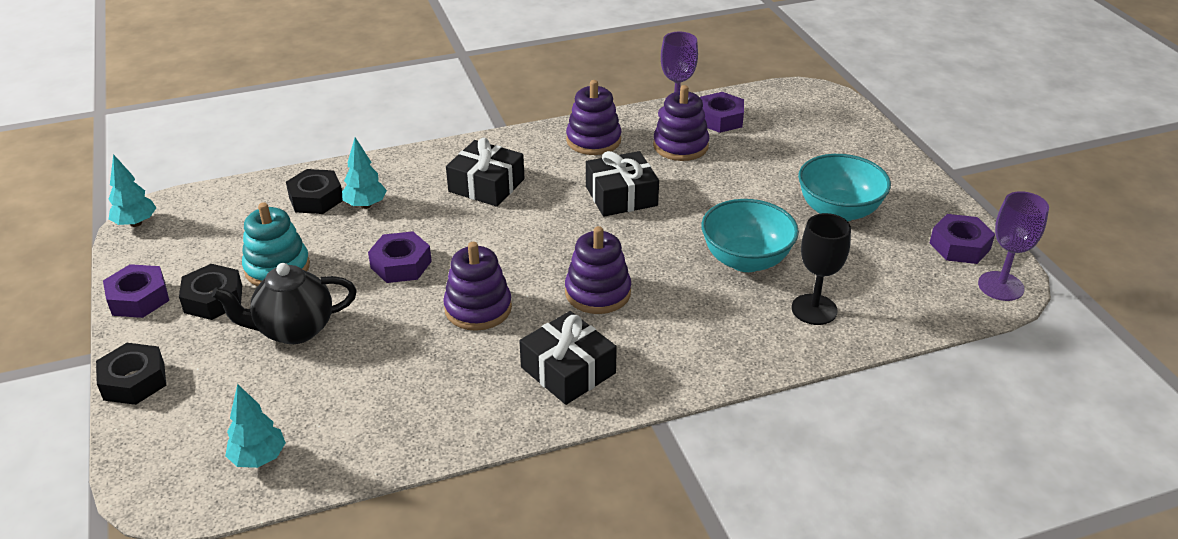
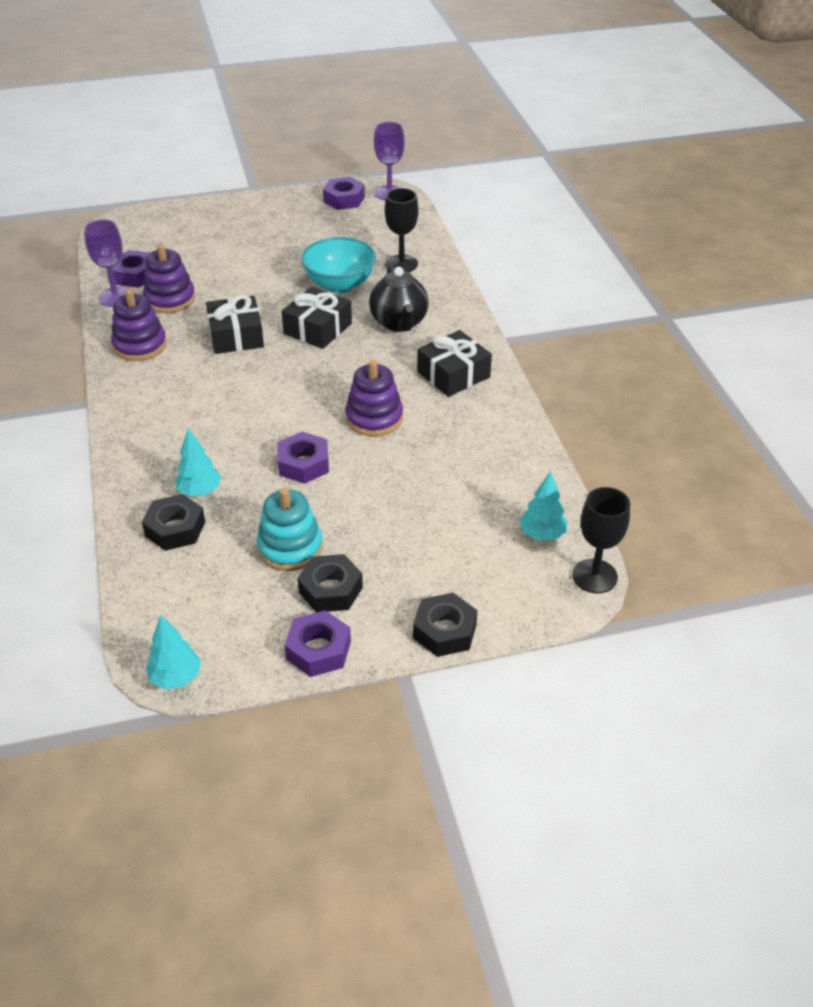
camera: 85 degrees left, 5 degrees up
black teapot [212,263,357,344] -> black teapot moved to [369,266,429,332]
black gift [446,138,524,207] -> black gift moved to [281,287,352,349]
purple stacking toy [565,226,631,314] -> none
turquoise bowl [798,154,891,221] -> none
none -> black goblet [572,487,630,593]

